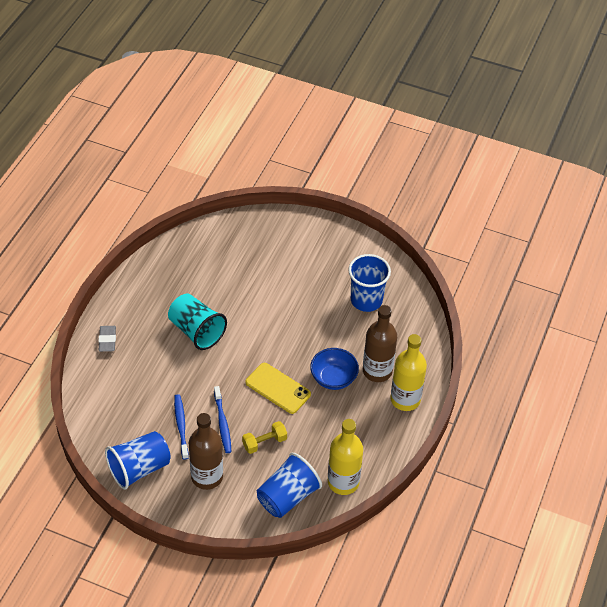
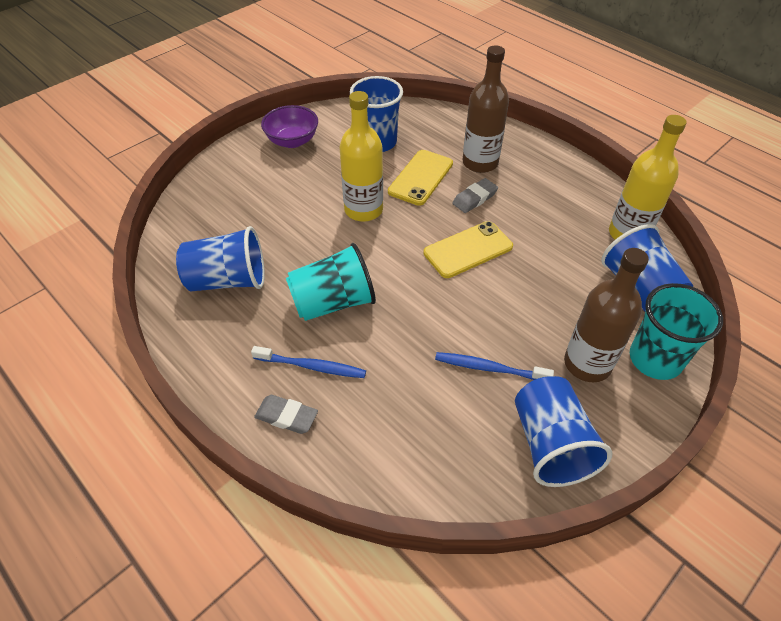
camera: 65 degrees left, 0 degrees up
blue toothbrush [214,386,232,453] -> blue toothbrush moved to [251,346,366,378]
yellow dumbbell [242,421,287,454] -> none
blue bowl [310,348,359,390] -> grey eraser [452,178,498,213]
yellow bottle [390,334,427,411] -> yellow bottle moved to [339,91,383,222]
none -> blue cup [176,226,265,291]
none -> purple bowl [261,105,318,148]
none -> yellow phone [388,150,453,206]
none -> turquoise cup [630,283,723,380]

